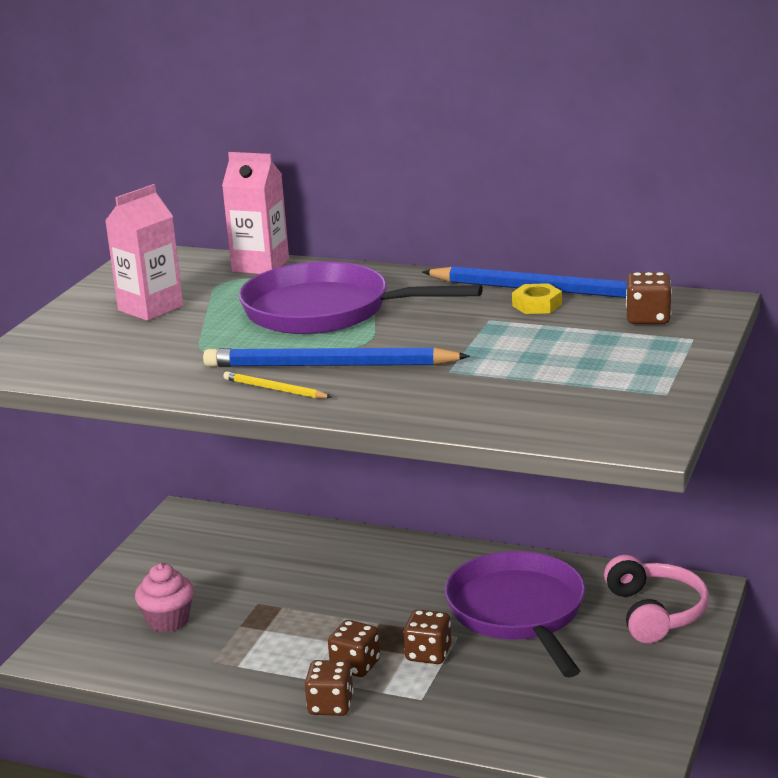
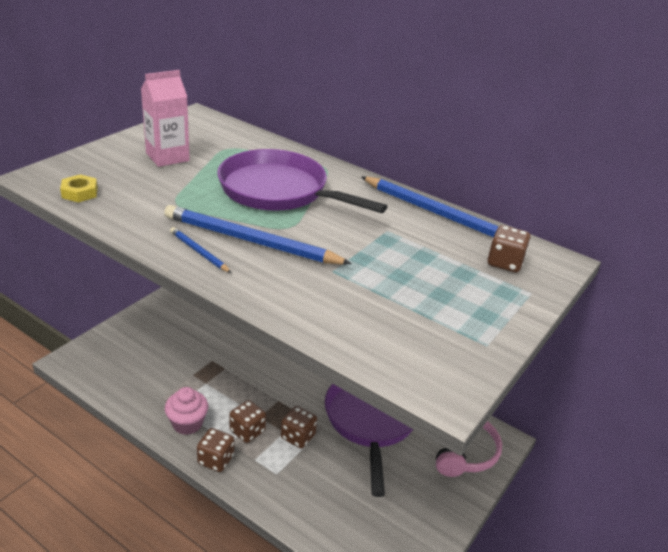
camera: 10 degrees right, 10 degrees up
pink cupcake [135,563,194,632] -> pink cupcake moved to [165,387,208,435]
pink carton [222,152,289,274] -> none
yellow pencil [223,371,331,399] -> blue pencil [170,227,232,273]
yellow nut [512,283,562,314] -> yellow nut moved to [60,174,98,202]

